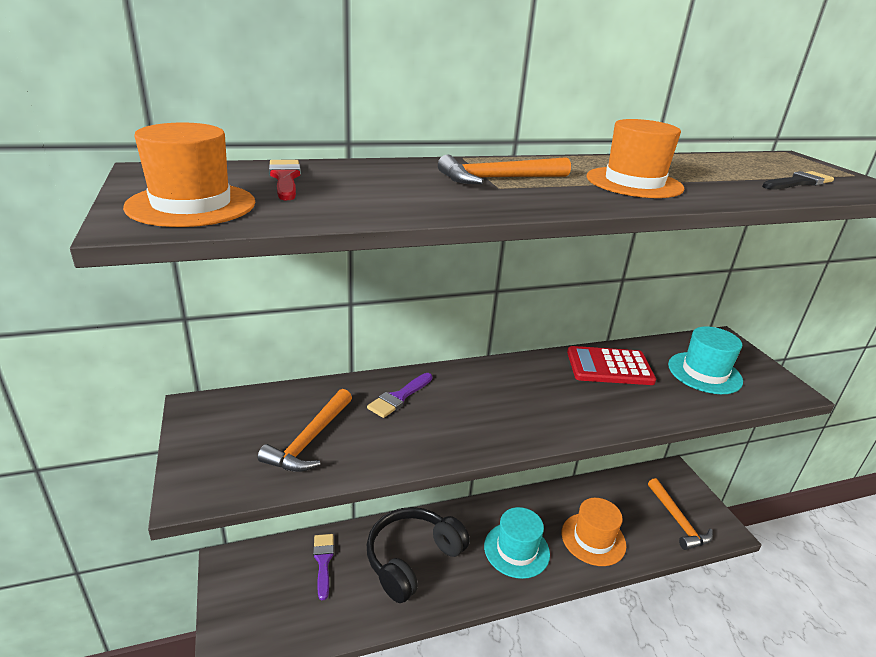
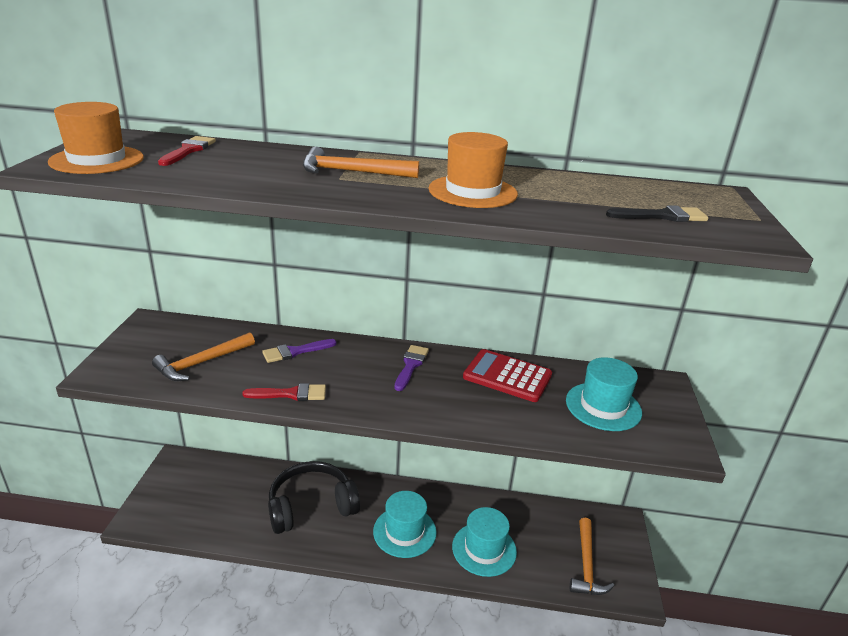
camera: 25 degrees right, 0 degrees up
purple brush [313,534,334,600] -> purple brush moved to [394,345,429,391]
orange hat [562,498,626,566] -> turquoise hat [452,507,517,577]
none -> red brush [242,383,326,401]

